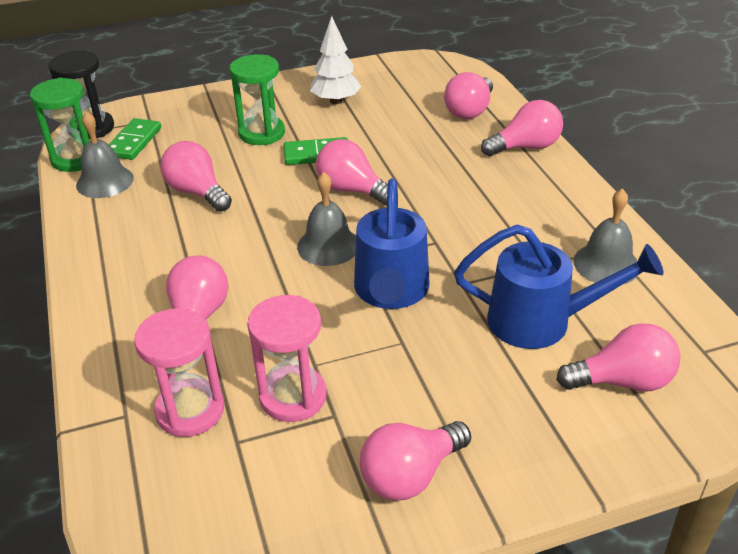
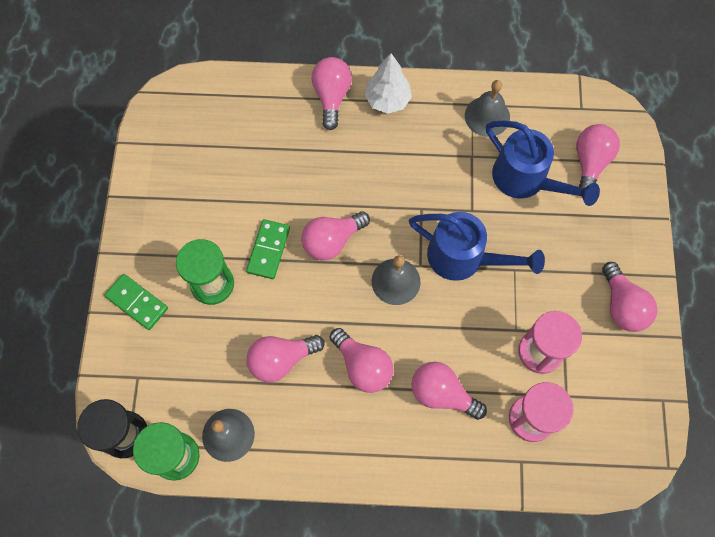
camera: 70 degrees left, 30 degrees up
green domino [108,118,161,160] -> green domino moved to [104,274,168,330]
white tree [310,16,361,104] -> white tree moved to [365,53,412,114]
pink light bulb [444,72,493,119] -> pink light bulb moved to [329,328,393,393]
blue watering can [454,224,664,349] -> blue watering can turned 105 degrees clockwise [486,121,600,206]

